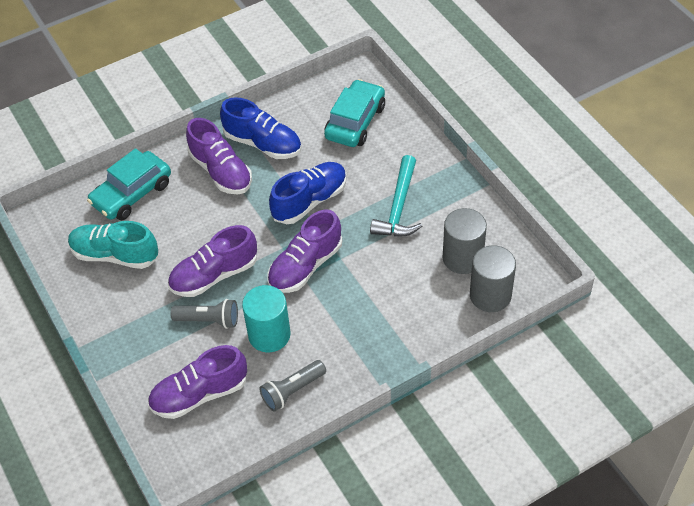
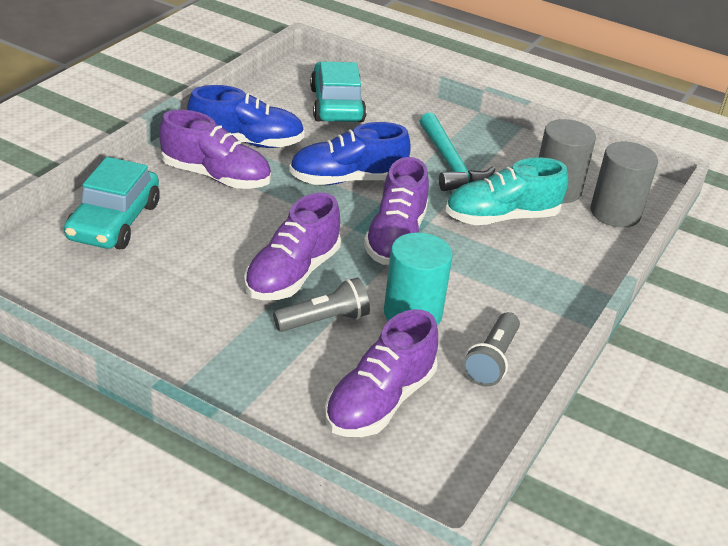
camera: 35 degrees left, 15 degrees down
turquoise shoe [68,221,159,269] -> turquoise shoe moved to [445,157,568,225]
blue shoe [269,162,347,224] -> blue shoe turned 120 degrees counterclockwise [289,122,411,185]

